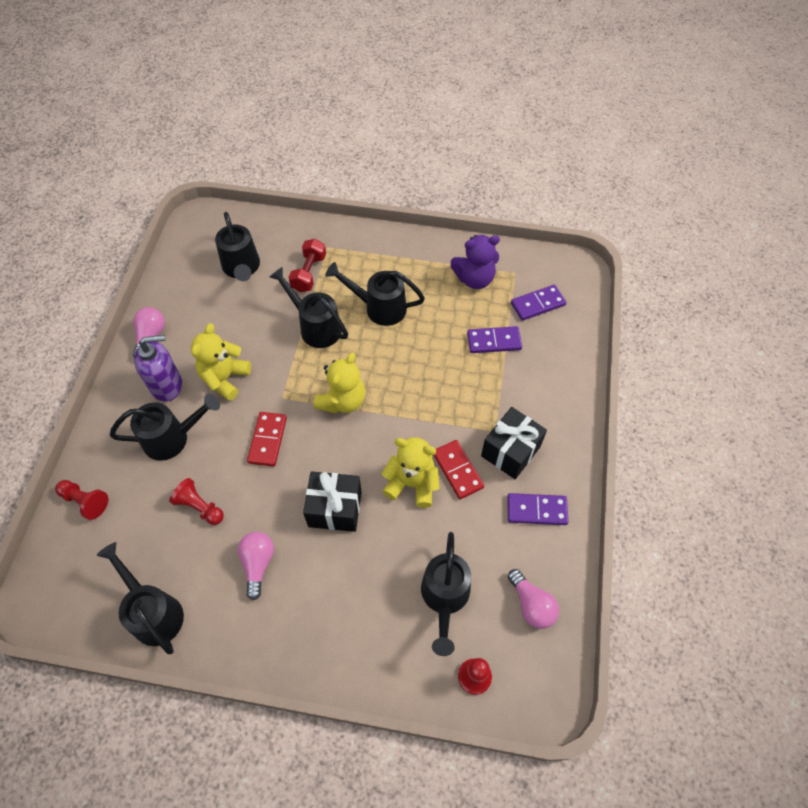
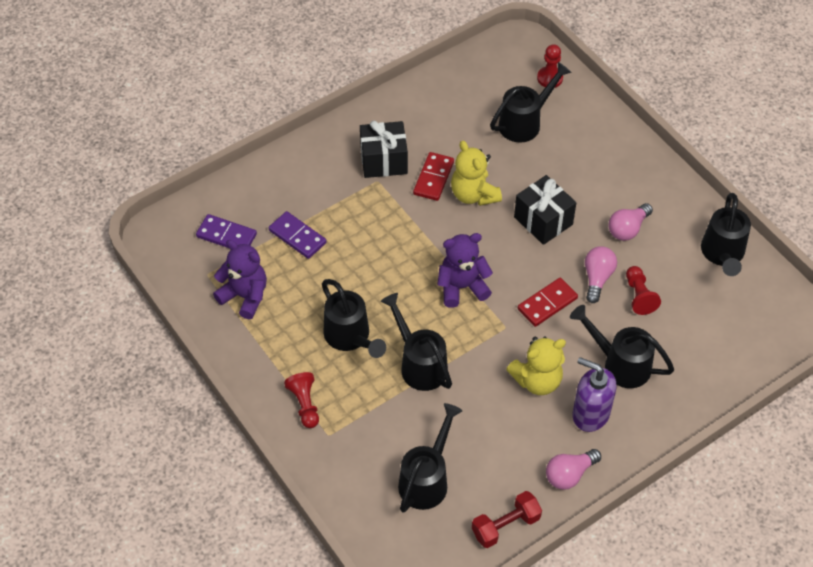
camera: 135 degrees left, 5 degrees down
red pawn [55,480,108,520] -> red pawn moved to [284,372,319,428]
black watering can [269,267,348,348] -> black watering can turned 150 degrees clockwise [381,293,452,391]
red dumbbell [289,239,326,292] -> red dumbbell moved to [472,491,542,548]
yellow teddy bear [314,353,365,414] -> purple teddy bear [437,233,493,308]
purple domino [507,493,569,525] -> none
pink light bulb [508,569,559,629] -> pink light bulb moved to [585,246,617,303]

